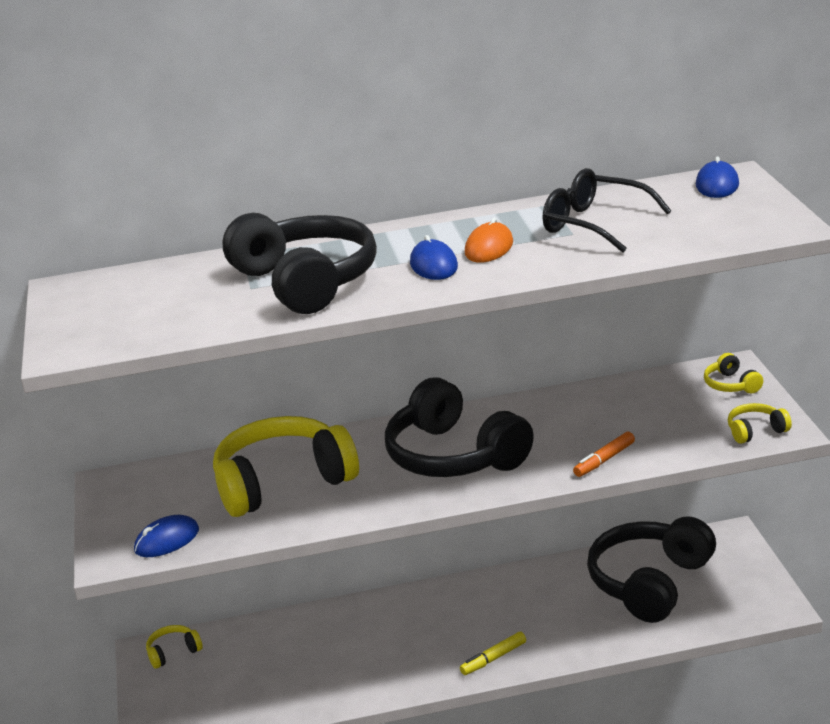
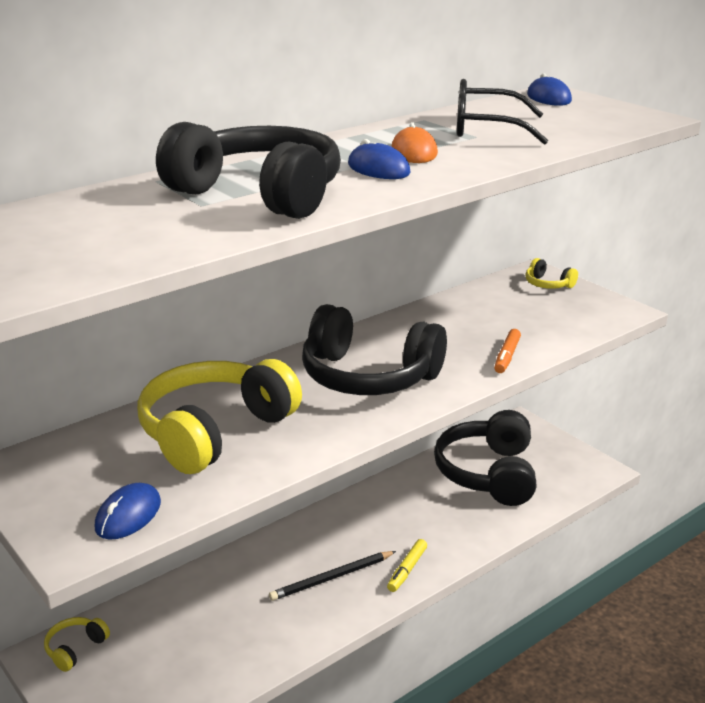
camera: 30 degrees left, 0 degrees up
yellow headphones [728,403,792,444] -> none
none -> black pencil [269,551,396,601]

